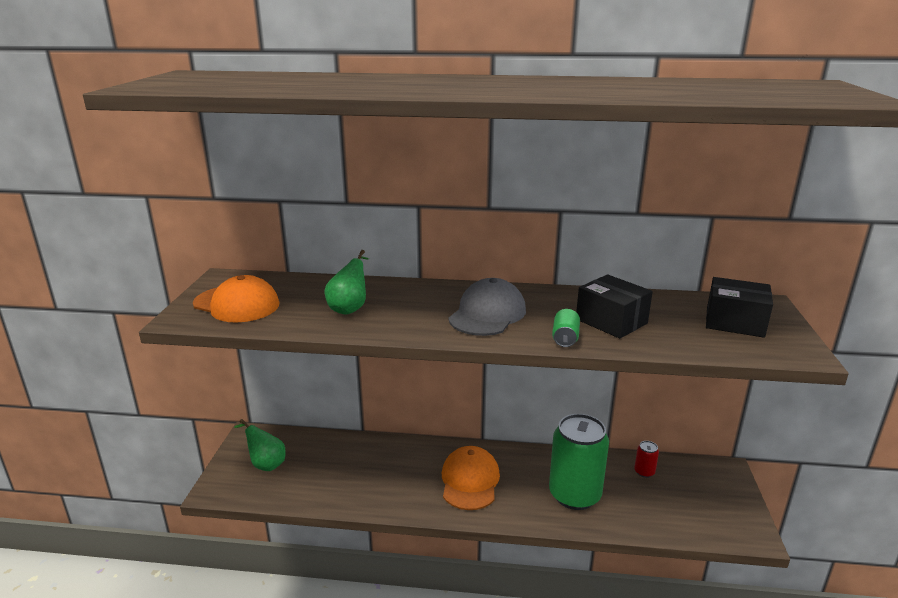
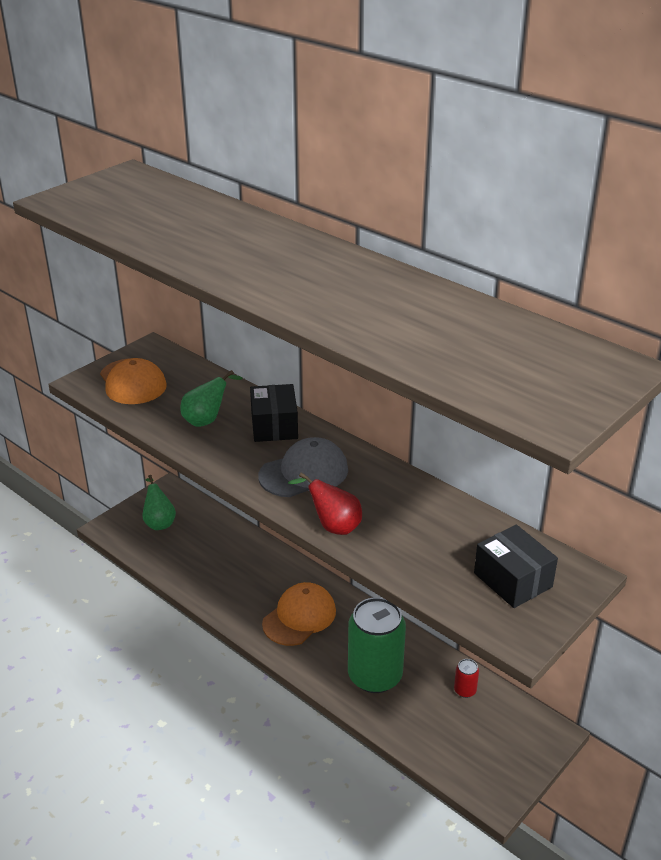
camera: 35 degrees right, 10 degrees up
green can [552,309,580,347] -> red pear [288,472,362,535]
black box [576,274,653,339] -> black box moved to [250,384,298,442]

